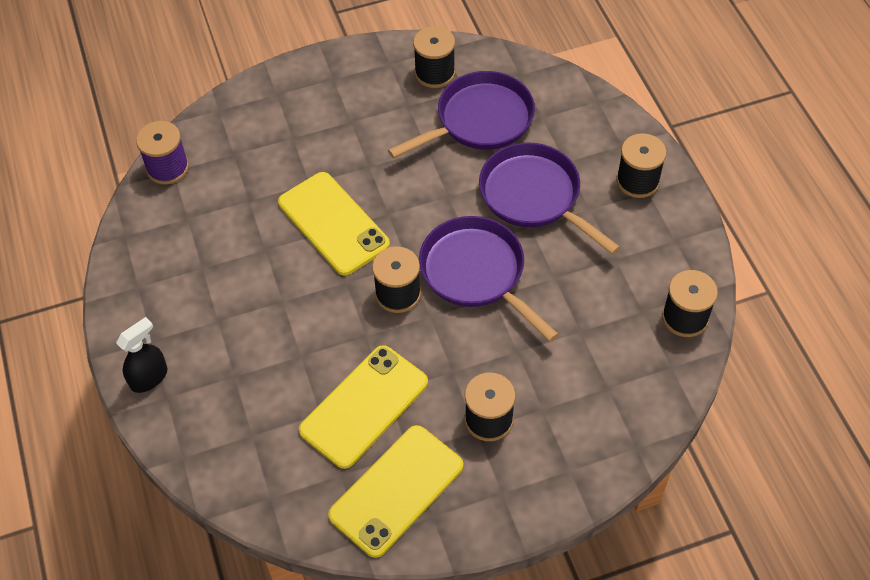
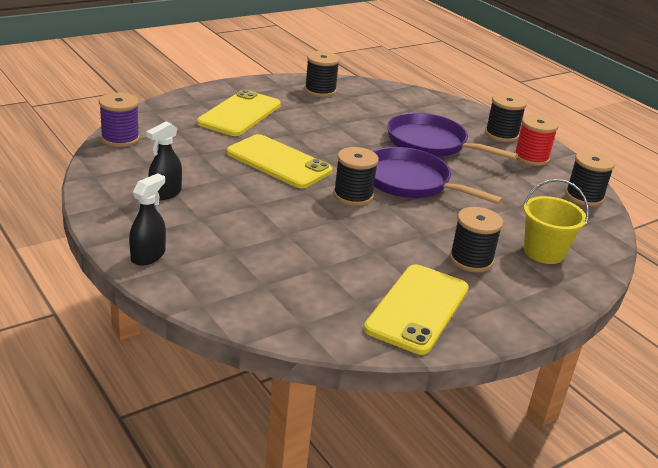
camera: 20 degrees left, 25 degrees down
yellow phone [299,345,428,469] -> yellow phone moved to [197,89,281,136]
purple pan [388,71,535,159] -> none
none -> black spray bottle [146,121,182,200]
none -> red spool [514,114,559,166]
none -> yellow bucket [524,179,589,264]

